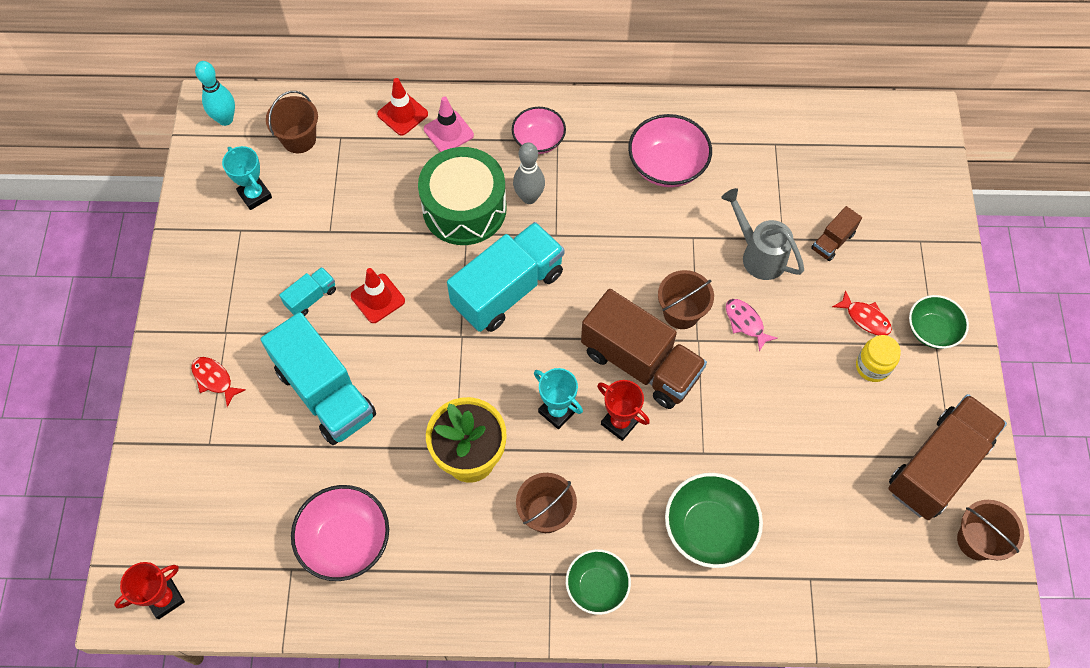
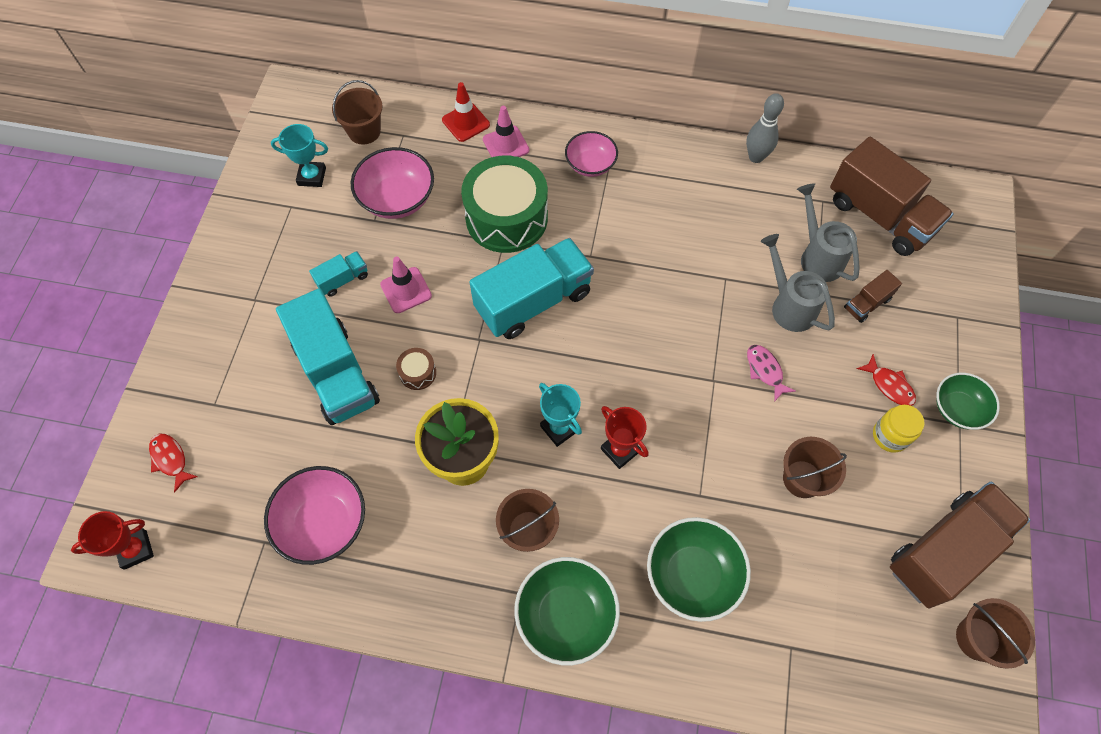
camera: 10 degrees right, 0 degrees up
red fish [191,357,246,407] -> red fish moved to [149,433,198,493]
turquoise bowling pin [195,61,235,126] -> none
turquoise trophy [222,146,272,210] -> turquoise trophy turned 60 degrees counterclockwise [271,124,328,187]
red traffic cone [351,268,405,323] -> pink traffic cone [380,257,432,313]
grey bowling pin [513,142,545,204] -> grey bowling pin moved to [746,93,784,163]
green bowl [566,549,631,615] -> green bowl [514,557,620,665], size x1.51
brown truck [581,289,707,409] -> brown truck moved to [830,136,953,256]
pink bowl [628,114,712,187] -> pink bowl moved to [351,147,434,219]
brown bucket [658,270,714,329] -> brown bucket moved to [783,437,847,498]
none -> brown drum [396,348,436,390]
none -> grey watering can [797,183,860,282]

